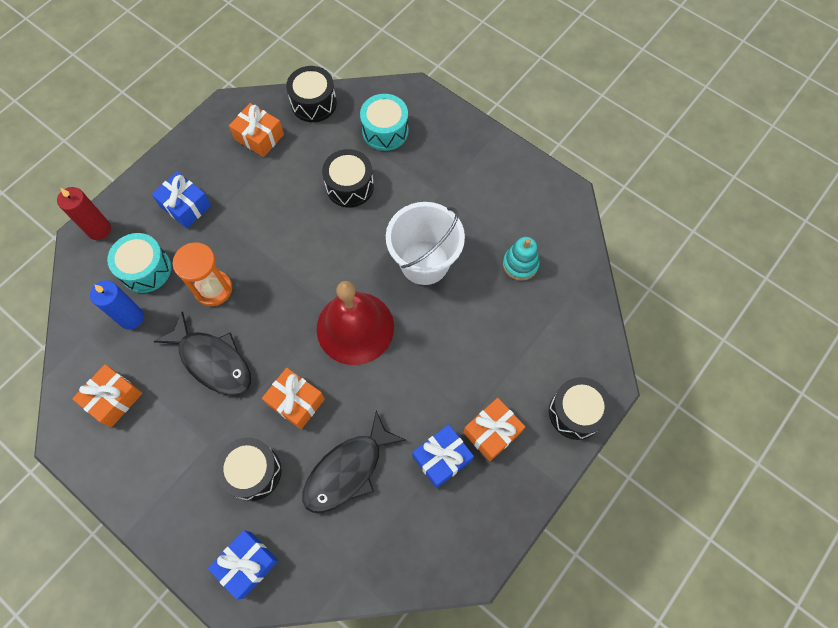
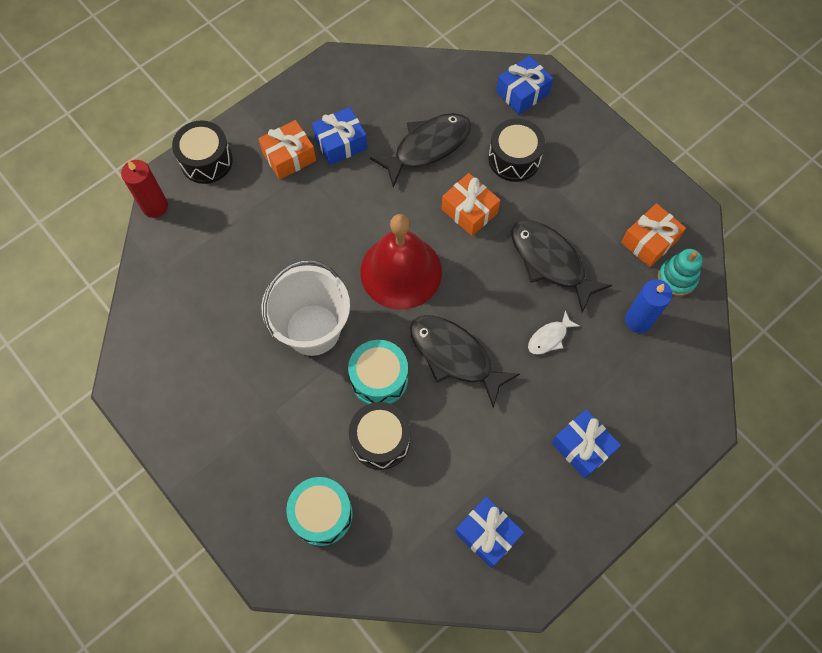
camera: 170 degrees left, 0 degrees up
red candle [57,187,111,240] -> red candle moved to [121,160,168,218]
turquoise drum [107,233,171,293] -> turquoise drum moved to [348,340,408,404]
orange hourglass [173,242,232,306] -> white fish [528,310,580,355]
orange gift [229,103,284,157] -> blue gift [455,497,524,568]
black drum [286,66,337,122] -> none
turquoise stacking toy [503,237,540,281] -> turquoise stacking toy moved to [658,249,703,296]
none -> black fish [410,315,520,408]

